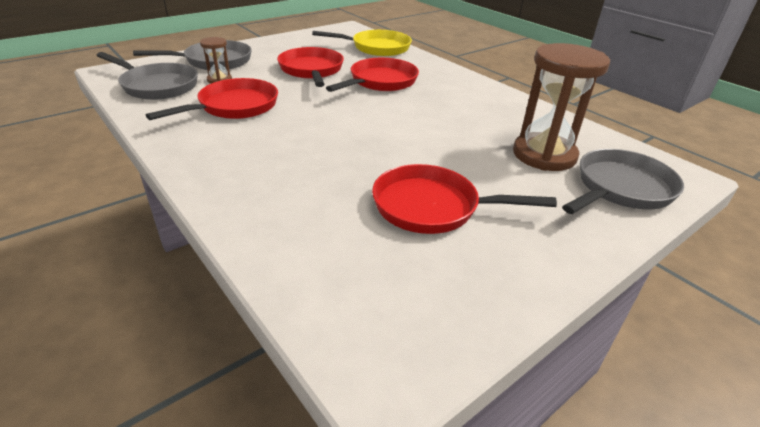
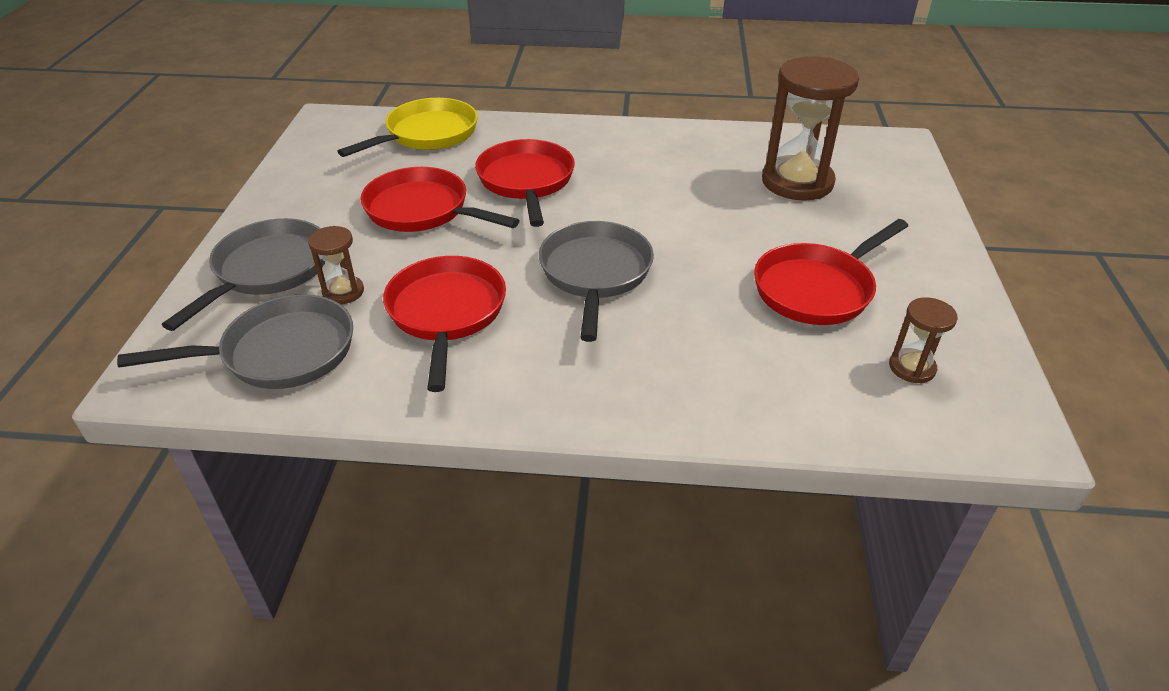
camera: 45 degrees left, 5 degrees up
grey pan [562,149,684,214] -> grey pan moved to [539,221,654,342]
none -> brown hourglass [889,297,958,383]

